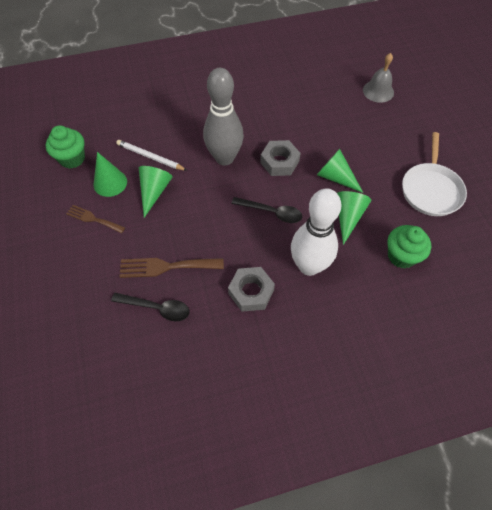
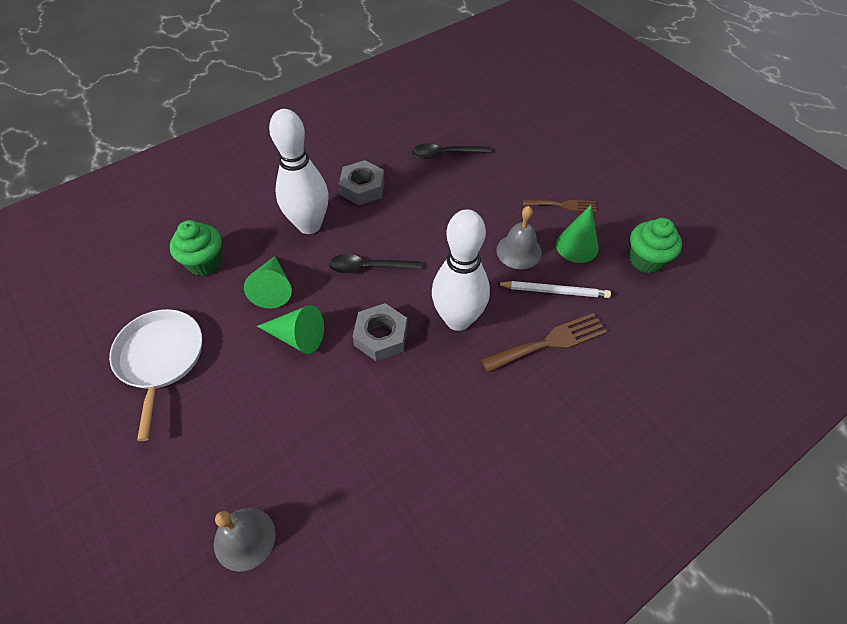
camera: 160 degrees right, 5 degrees down
brown fork [119,258,224,278] -> brown fork moved to [481,313,607,373]
green cone [139,166,173,218] -> grey bell [497,206,542,269]
grey bowling pin [203,68,244,166] -> white bowling pin [432,209,490,331]

